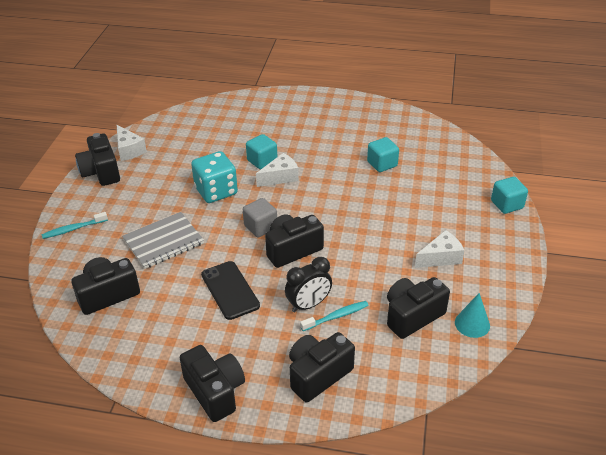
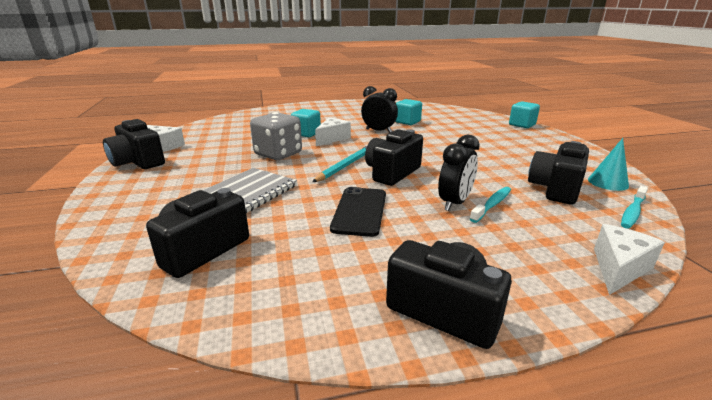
camera: 25 degrees left, 15 degrees down
turquoise toothbrush [42,212,108,239] -> turquoise toothbrush moved to [621,186,648,229]
turquoise dice [191,151,238,203] -> grey dice [250,112,302,160]
black phone [201,261,260,320] -> black phone turned 60 degrees clockwise [330,187,386,237]
grey cube [243,198,277,238] -> turquoise pencil [312,146,367,182]
black camera [289,332,355,402] -> none
white cheese [415,230,465,268] -> white cheese moved to [594,224,665,295]
none -> black clock [361,86,398,133]

